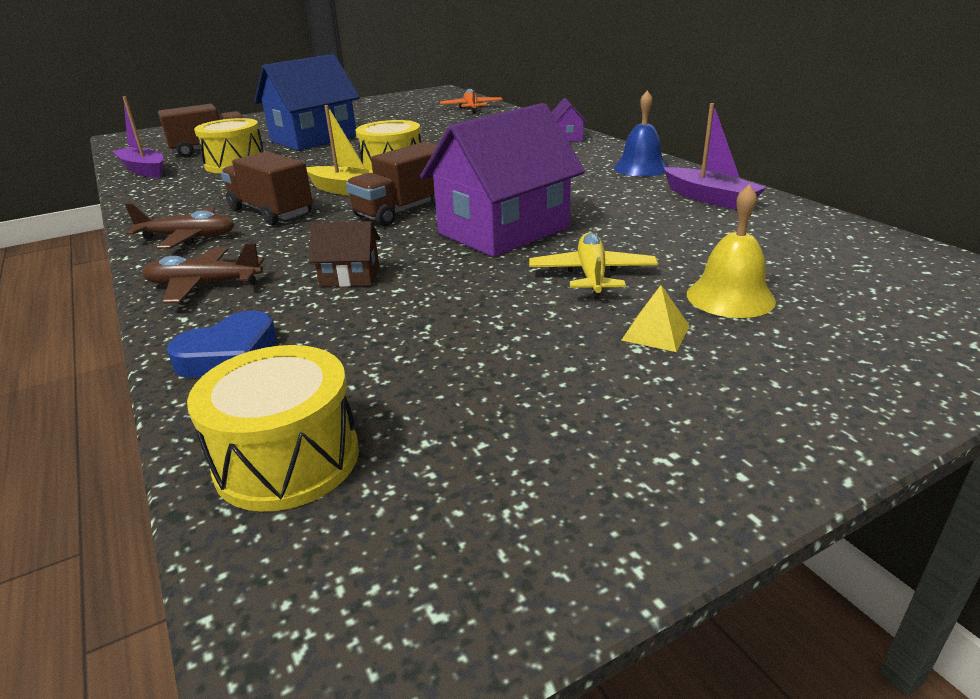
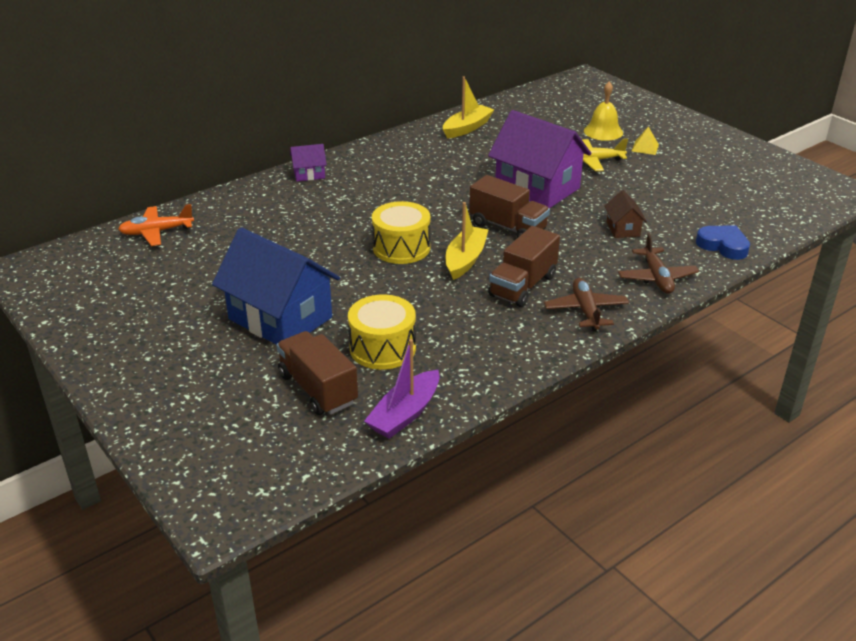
camera: 100 degrees left, 5 degrees up
yellow drum [187,345,359,512] -> none
blue bell [614,90,668,176] -> none
purple boat [663,103,767,210] -> yellow boat [443,76,494,139]

